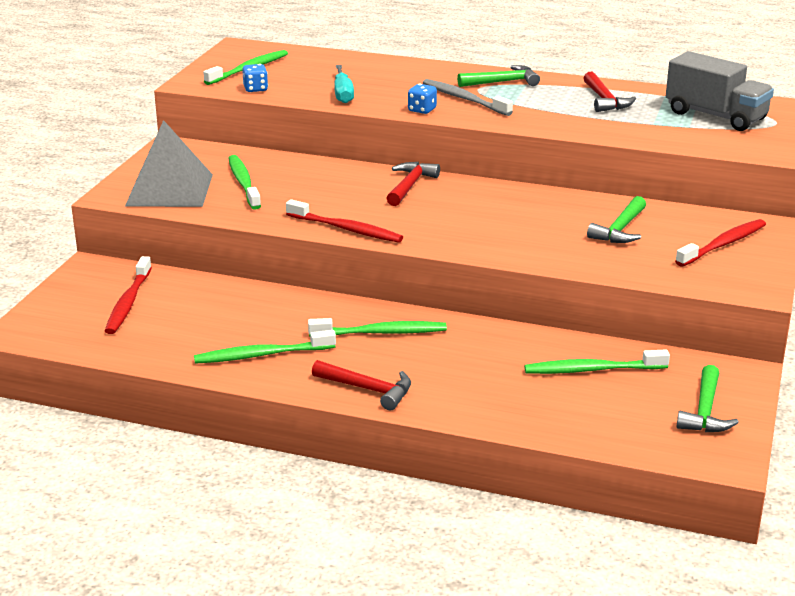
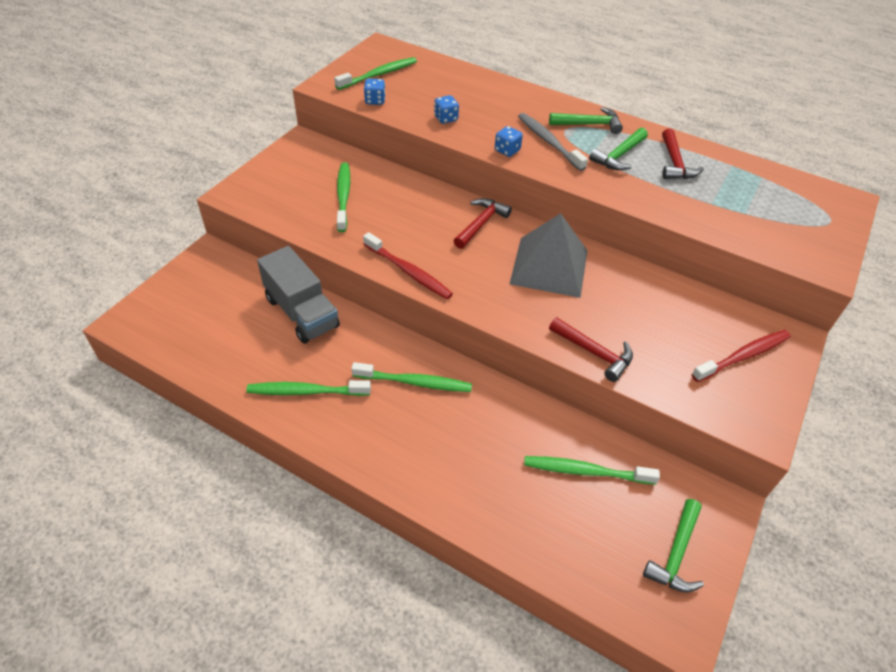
camera: 10 degrees right, 20 degrees up
red toothbrush [105,256,152,334] -> none
grey pyramid [125,120,213,207] -> grey pyramid moved to [510,213,588,298]
red hammer [312,360,411,410] -> red hammer moved to [549,317,633,382]
turquoise screwdriver [334,65,354,103] -> blue dice [434,95,459,124]
green hammer [587,196,646,243] -> green hammer moved to [589,128,648,170]
grey truck [666,51,774,131] -> grey truck moved to [257,246,340,344]

